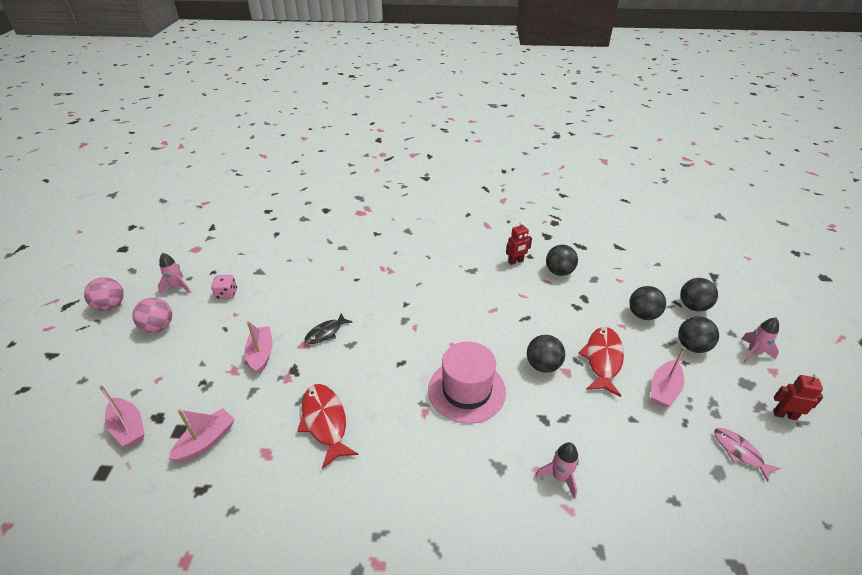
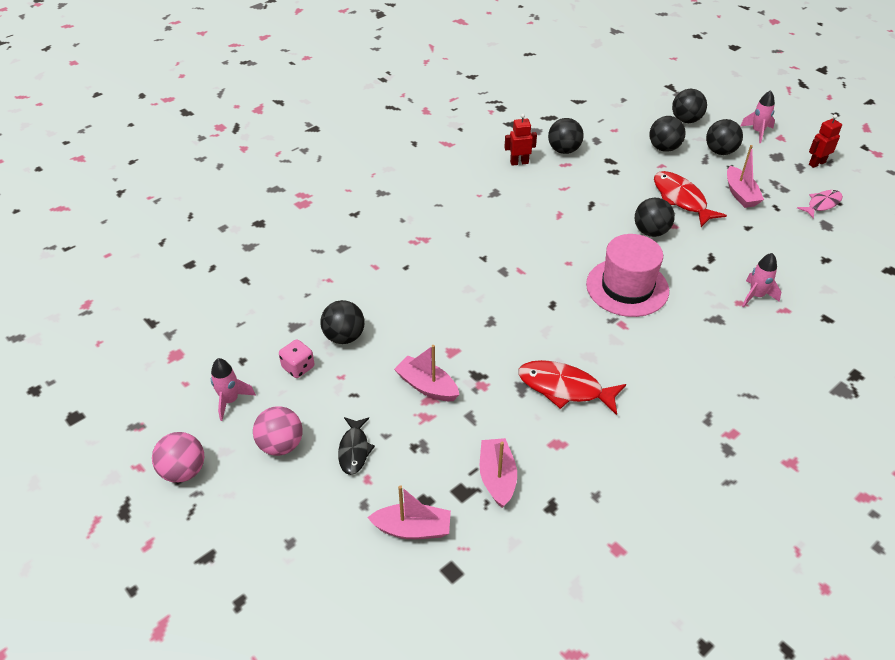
camera: 45 degrees left, 5 degrees up
black fish [305,313,352,344] -> black fish moved to [338,417,375,475]
red robot [506,221,532,265] -> red robot turned 120 degrees counterclockwise [504,114,537,166]
pink fish [714,428,781,482] -> pink fish turned 135 degrees clockwise [797,190,843,218]
none -> black ball [320,300,365,344]

